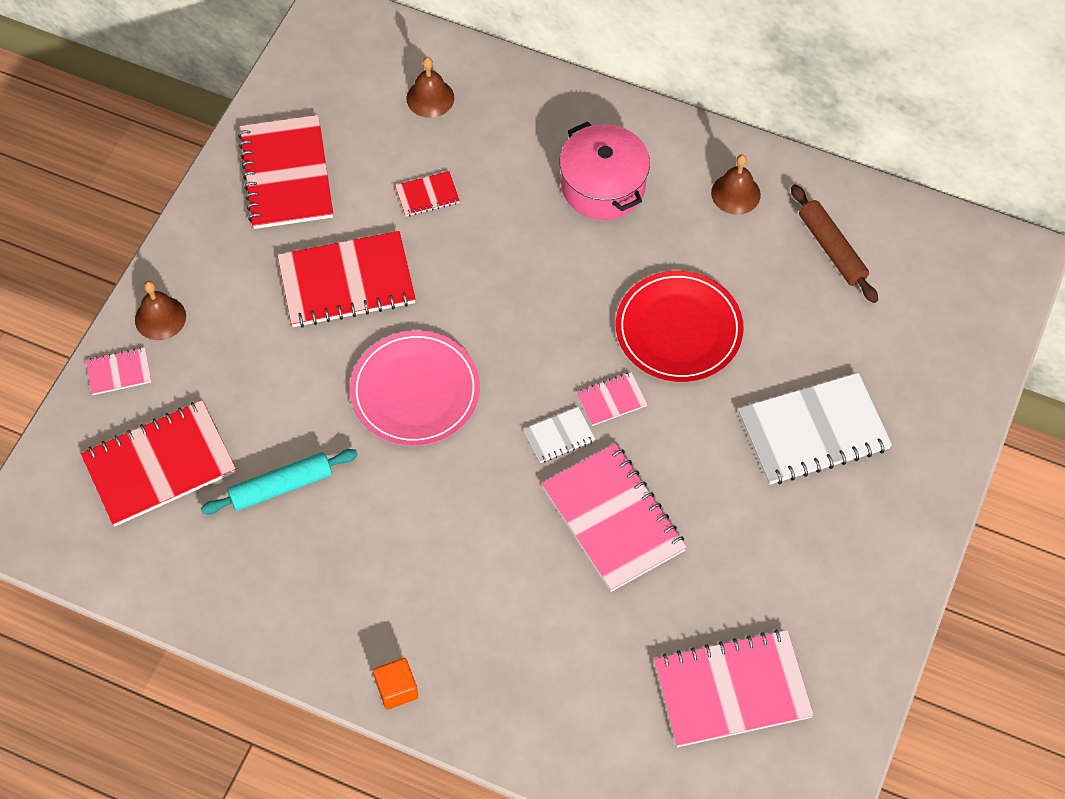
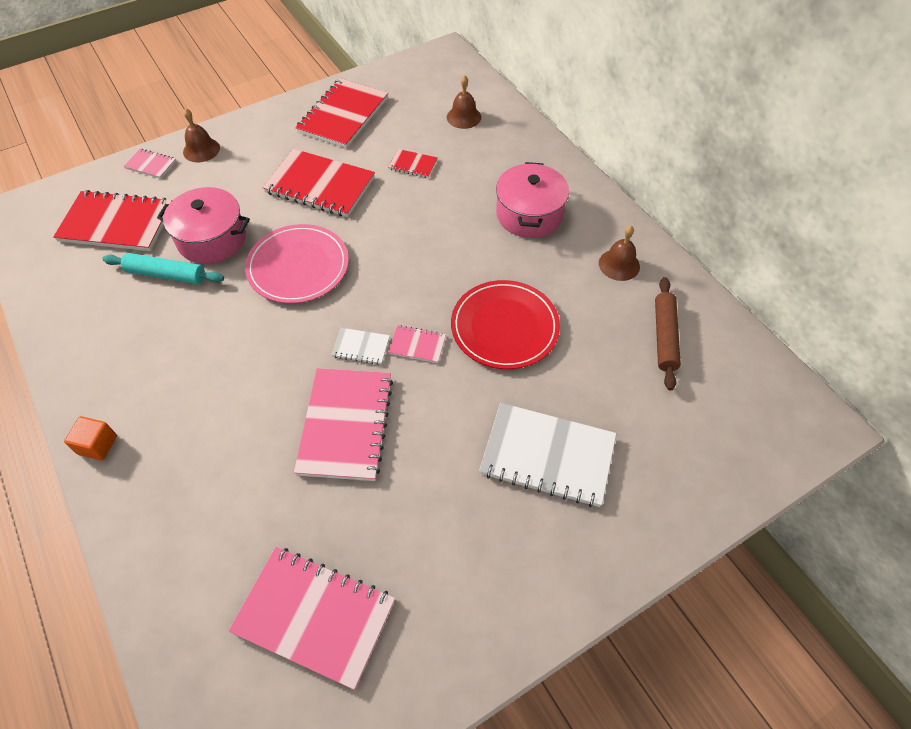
camera: 35 degrees right, 5 degrees down
none -> pink pot [157,187,250,264]

